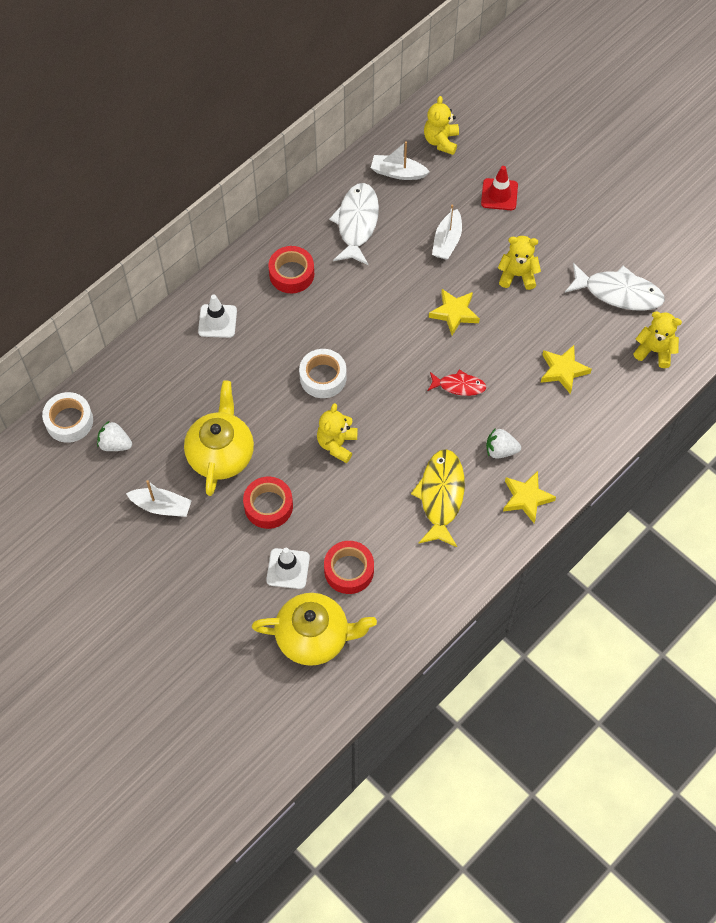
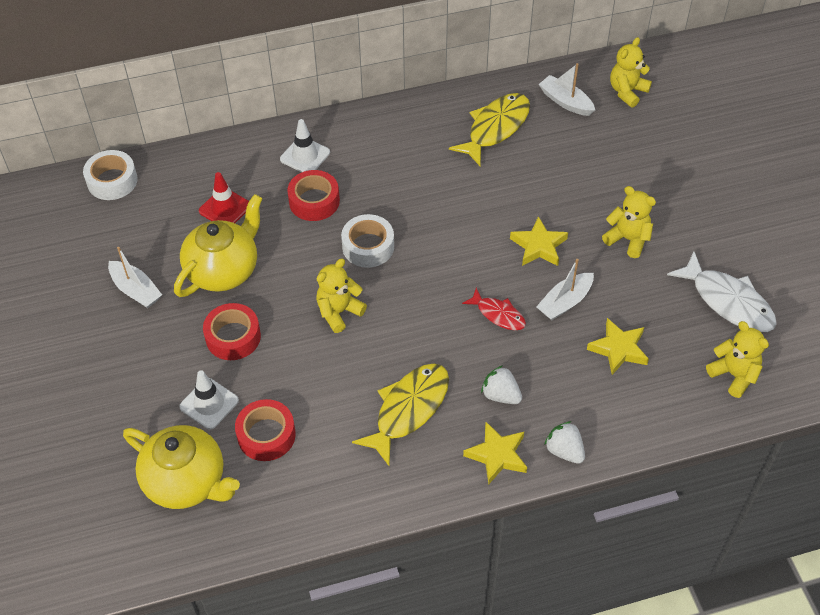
camera: 30 degrees right, 10 degrees down
white strawberry [97,421,132,451] -> white strawberry moved to [544,421,585,464]
red tape [268,246,314,293] -> red tape moved to [287,170,340,221]
white fish [329,183,379,265] -> yellow fish [449,93,530,166]
white boat [432,205,462,260] -> white boat moved to [536,259,594,320]
red traffic cone [481,166,518,210] -> red traffic cone moved to [199,172,249,223]

